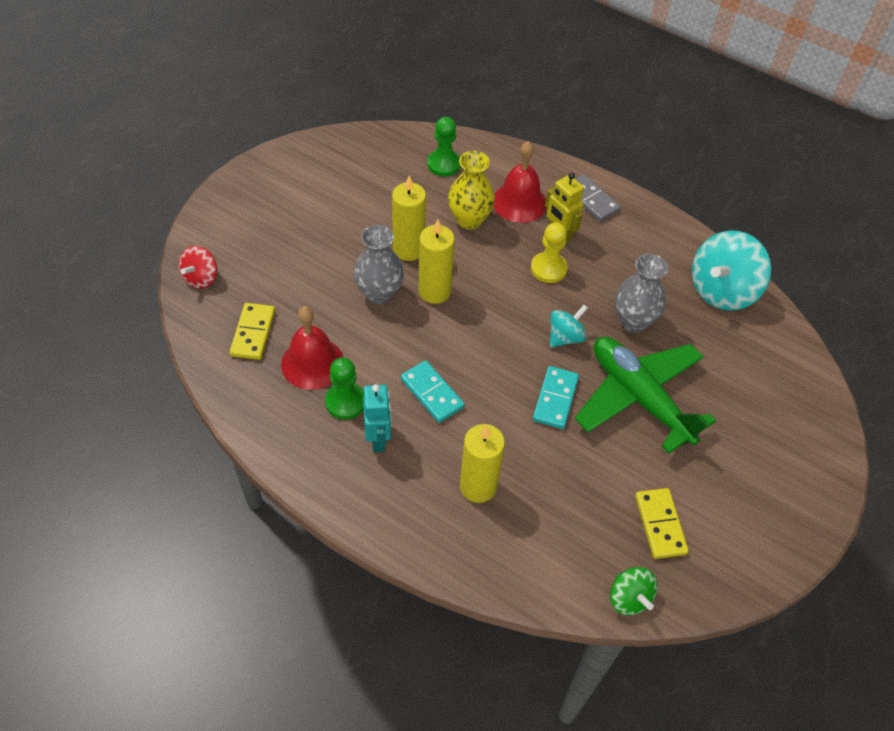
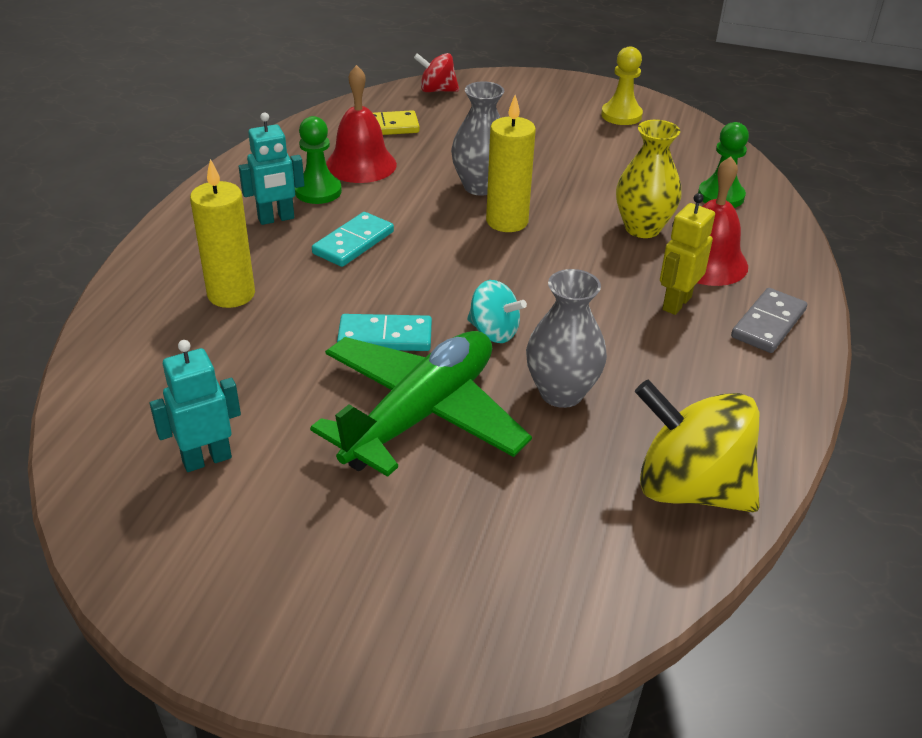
camera: 75 degrees right, 15 degrees down
yellow candle [392,176,426,261] -> none
yellow pawn [531,222,568,283] -> yellow pawn moved to [601,46,643,125]
green spinning top [610,567,658,615] -> none
yellow domino [635,488,689,559] -> turquoise robot [150,340,241,472]
turquoise spinning top [692,230,771,311] -> yellow spinning top [635,380,760,512]

